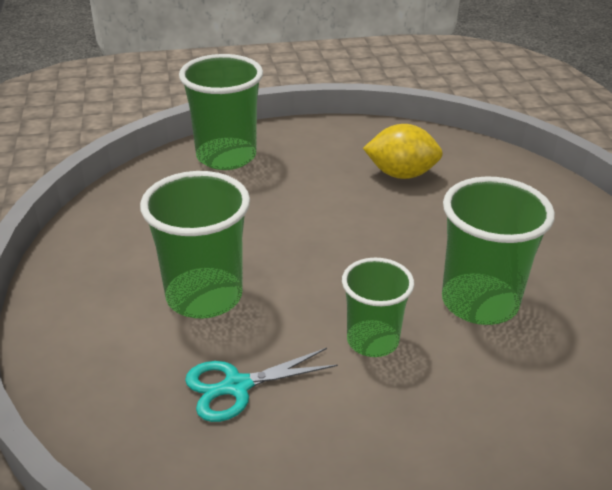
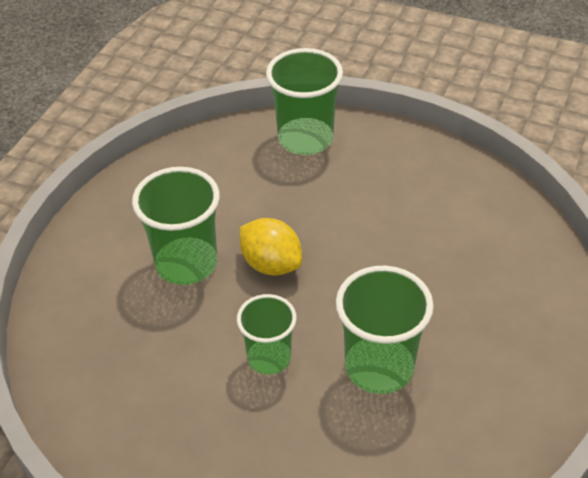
camera: 35 degrees right, 10 degrees up
turquoise scissors [185,348,338,422] -> none
yellow lemon [363,124,443,179] -> yellow lemon moved to [240,218,302,275]

